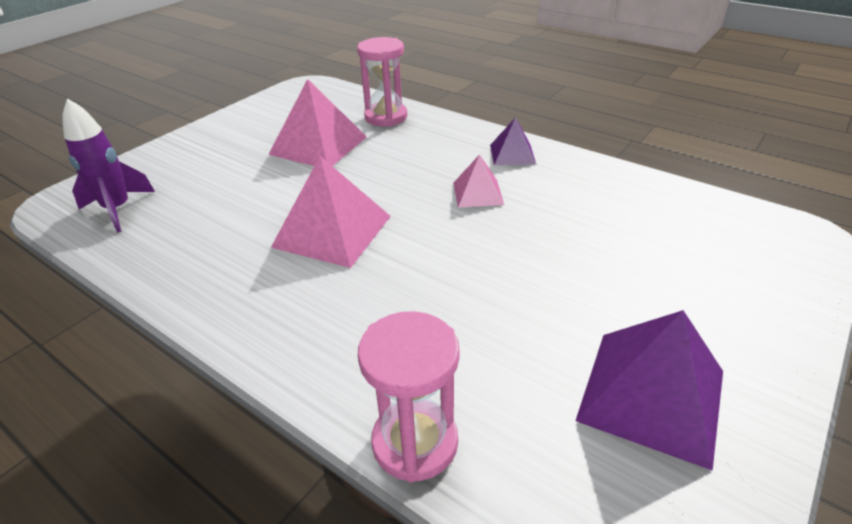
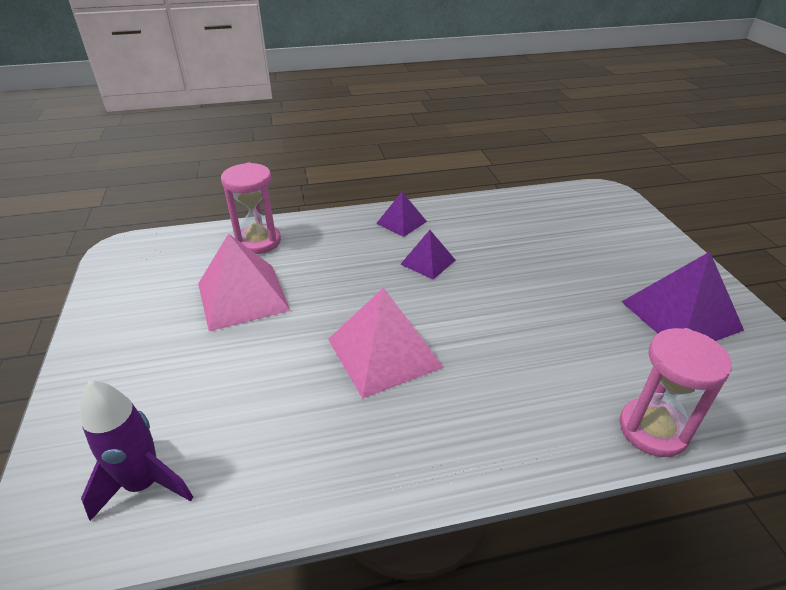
camera: 50 degrees left, 0 degrees up
pink pyramid [453,154,504,208] -> purple pyramid [400,230,455,279]

